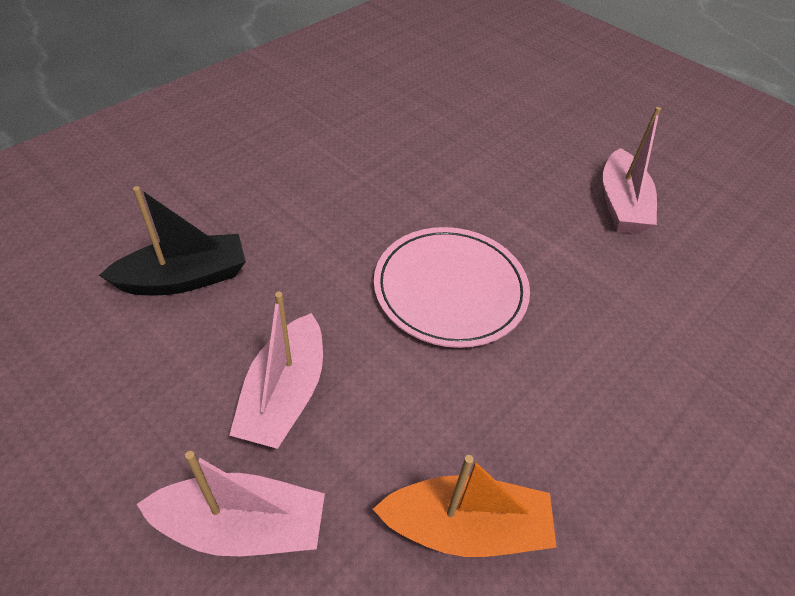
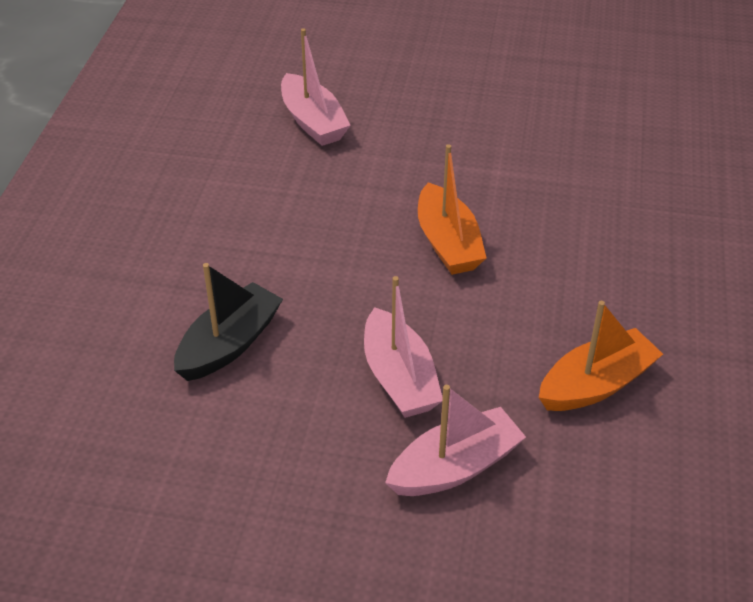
camera: 30 degrees left, 5 degrees down
pink plate [374,227,530,348] -> orange boat [418,144,487,275]
pink boat [603,107,661,234] -> pink boat moved to [281,28,351,146]

